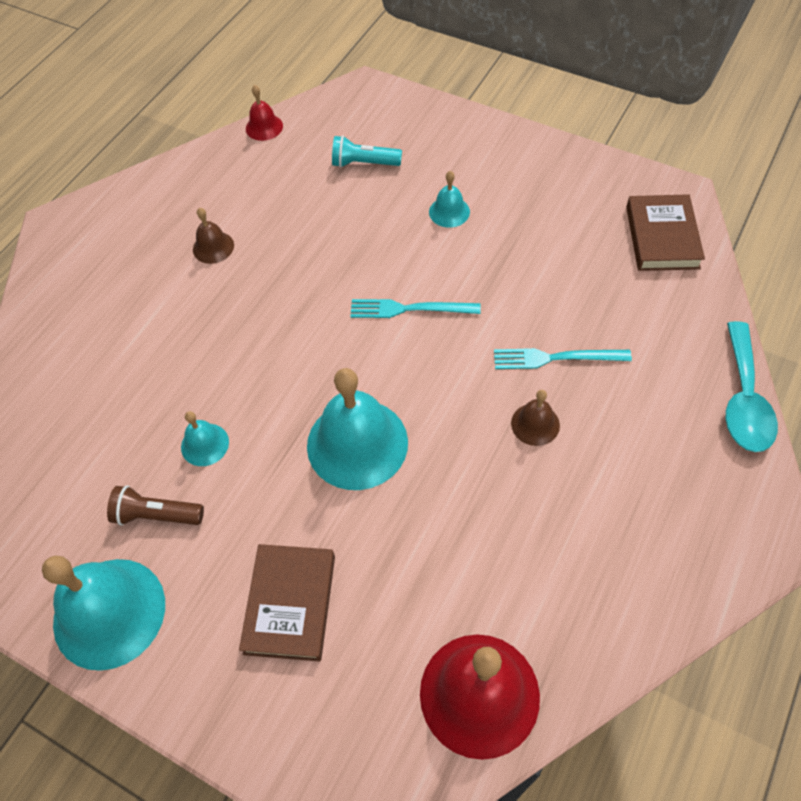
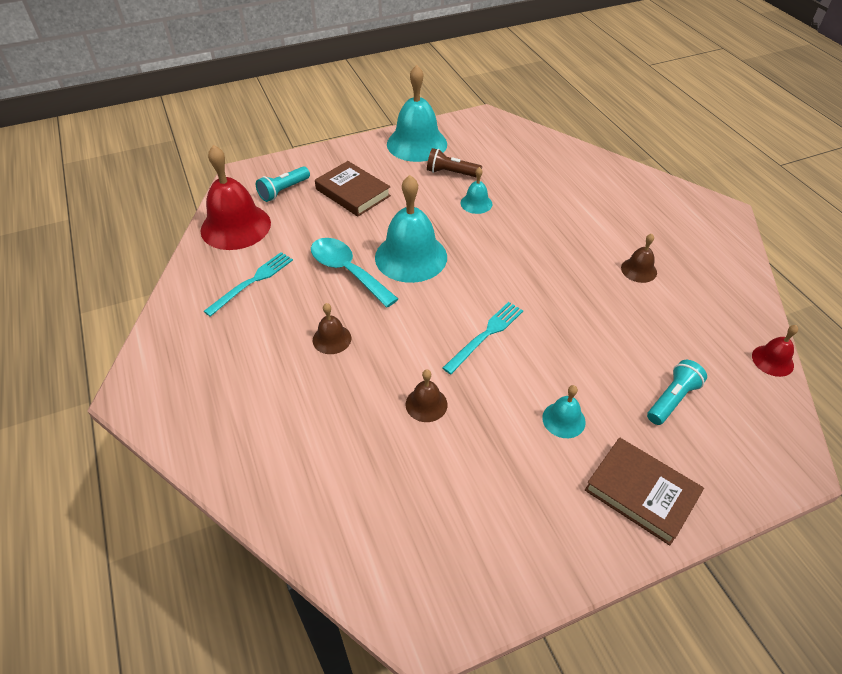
camera: 125 degrees right, 10 degrees down
brown flashlight [107,485,204,526] -> brown flashlight turned 120 degrees counterclockwise [427,148,482,178]
turquoise fork [494,348,632,369] -> turquoise fork moved to [203,252,293,317]
brown book [626,194,705,271] -> brown book moved to [585,437,704,546]
turquoise spoon [726,321,778,452] -> turquoise spoon moved to [311,238,398,307]
none -> turquoise flashlight [256,166,310,202]
none -> brown bell [406,369,448,422]

